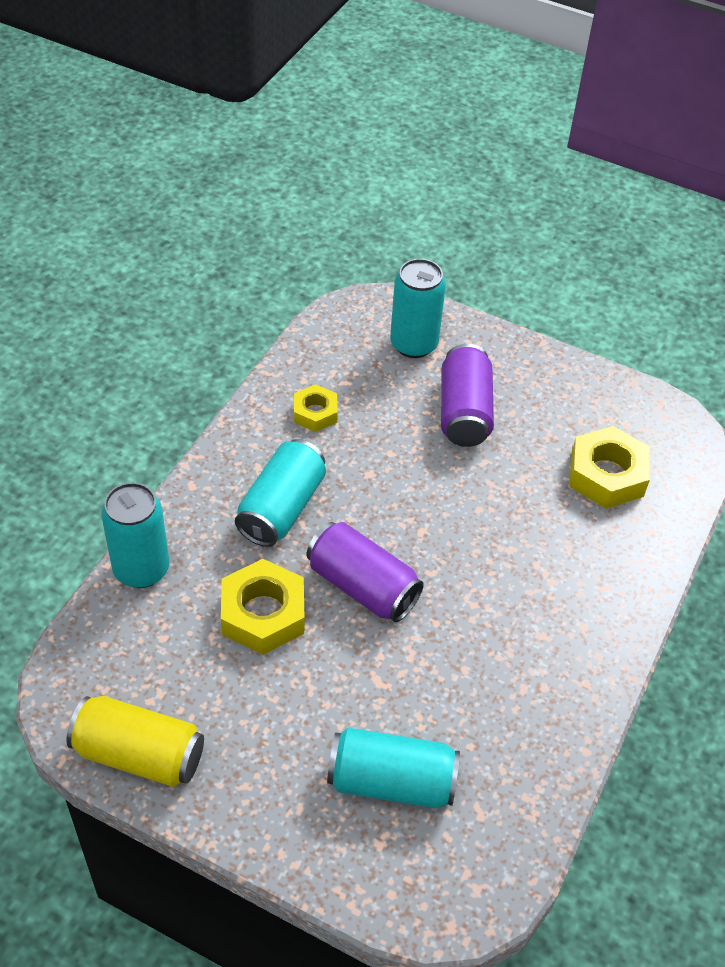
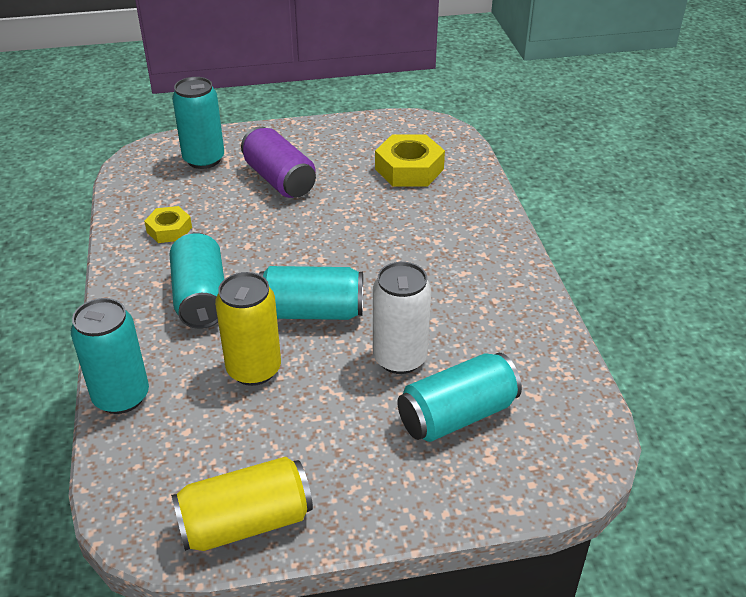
camera: 35 degrees left, 10 degrees down
yellow nut [221,559,304,655] -> yellow can [215,272,281,386]
purple can [307,522,424,622] -> turquoise can [259,266,363,320]
none -> white can [373,262,431,374]

